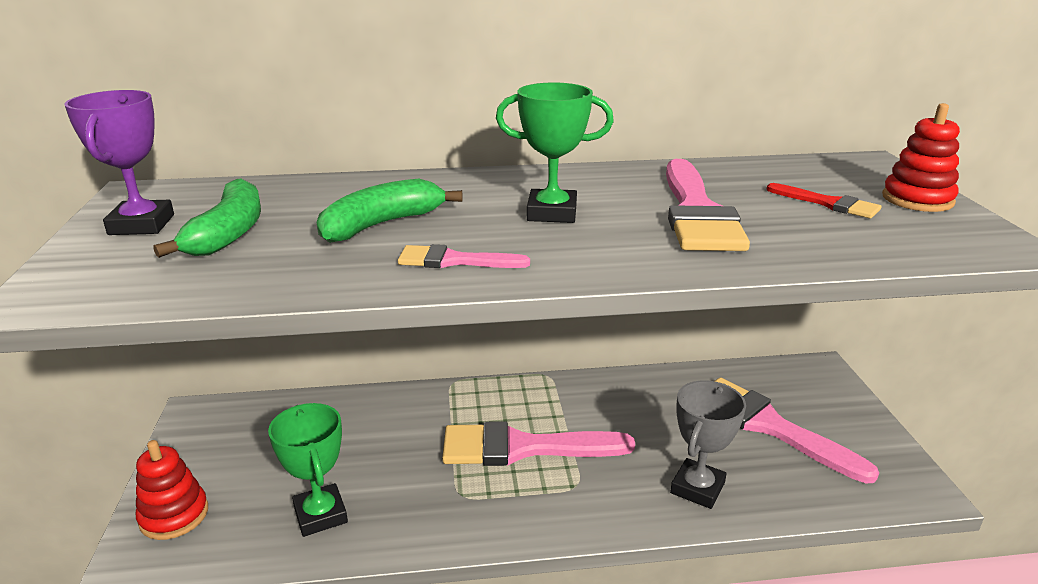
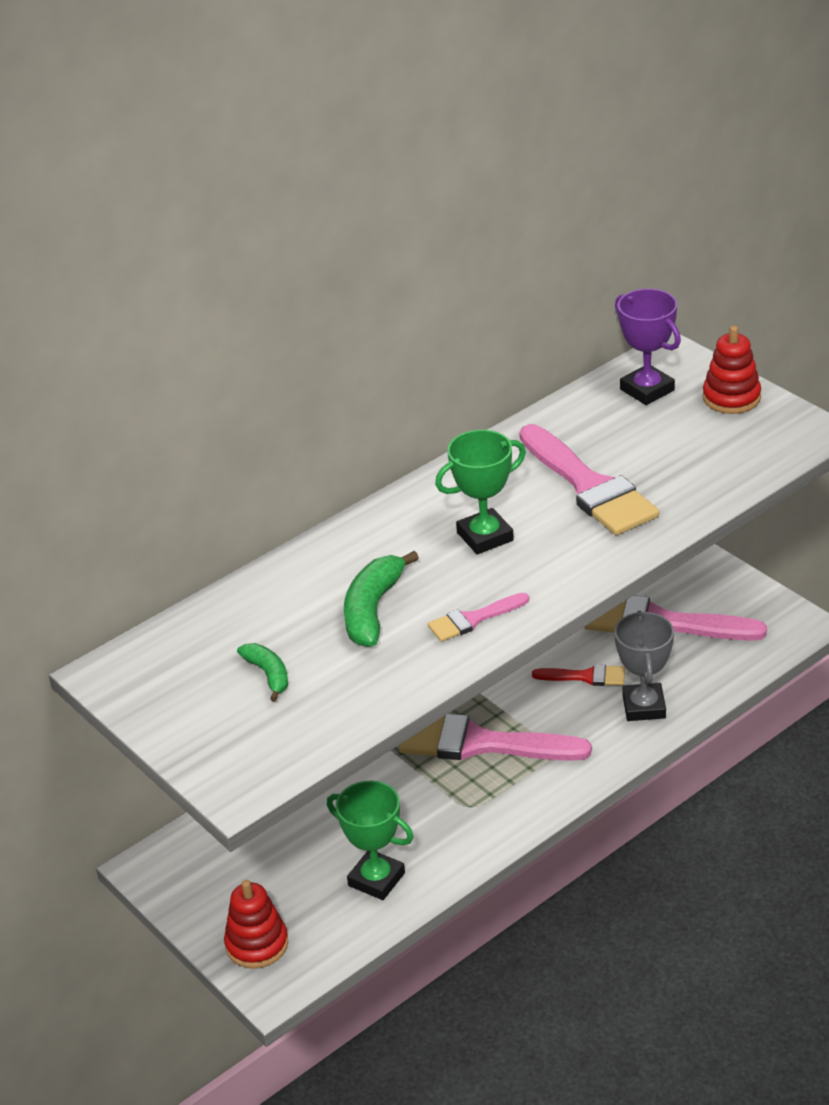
camera: 30 degrees left, 10 degrees up
purple trophy [64,90,174,235] -> purple trophy moved to [615,289,681,405]
green banana [153,179,261,258] -> green banana [237,643,288,702], size x0.60
pink brush [442,421,635,466] -> pink brush turned 45 degrees clockwise [399,714,592,761]
red brush [766,183,881,218] -> red brush moved to [532,664,625,686]

